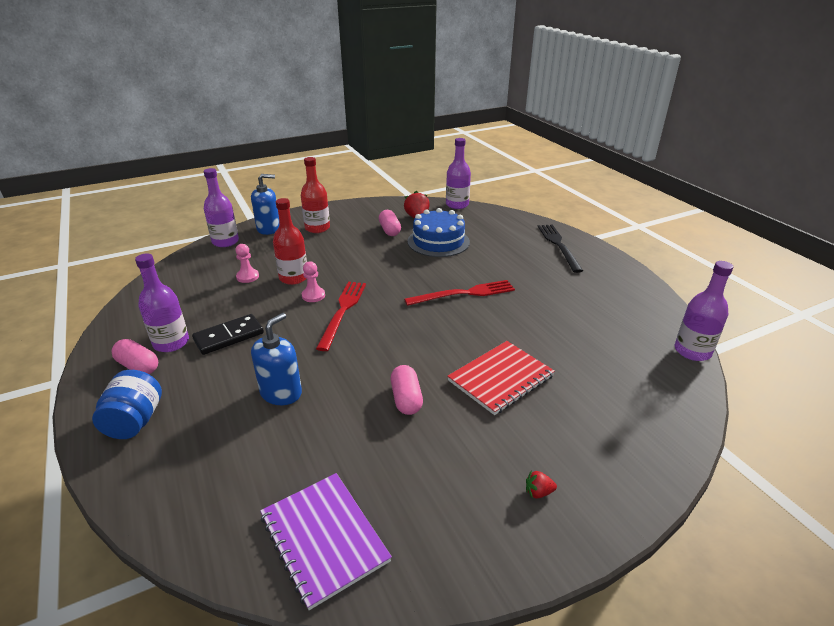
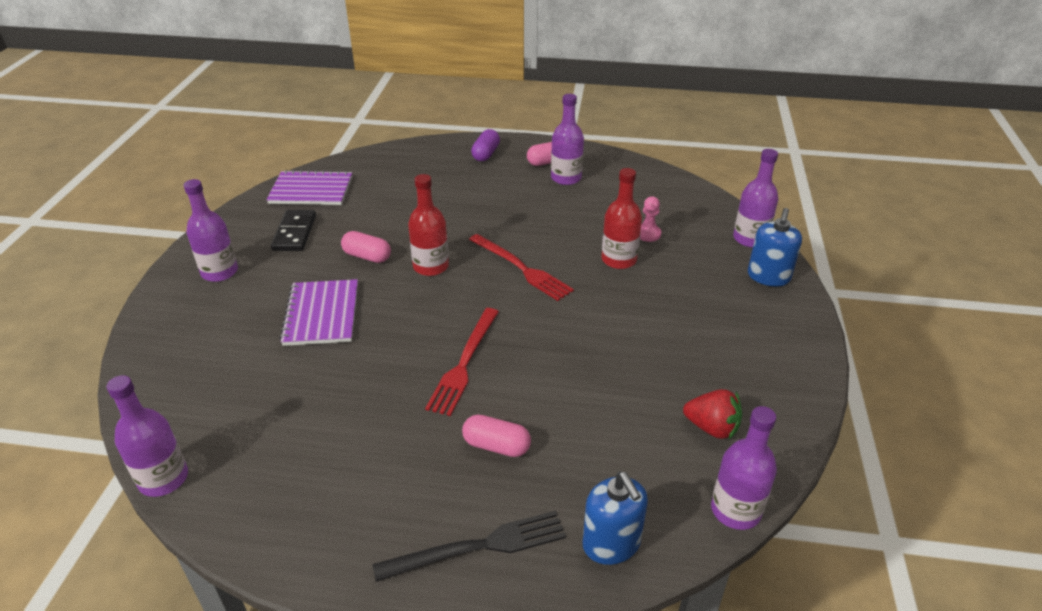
camera: 125 degrees right, 5 degrees up
blue jar [92,370,162,439] -> purple capsule [471,129,500,161]
black domino [192,314,264,355] -> black domino moved to [271,210,316,251]
blue soap dispenser [251,313,302,405] -> blue soap dispenser moved to [582,472,648,565]
red bottle [301,157,330,233] -> red bottle moved to [408,174,449,276]
pink pawn [302,261,325,302] -> none
pink capsule [379,210,401,236] -> pink capsule moved to [462,415,531,457]
blue cake [408,208,470,257] -> none
red notebook [447,341,555,415] -> purple notebook [279,279,358,346]
red strawberry [526,470,557,499] -> purple bottle [184,179,238,282]
black fork [538,224,583,273] -> black fork turned 45 degrees counterclockwise [373,511,566,582]

